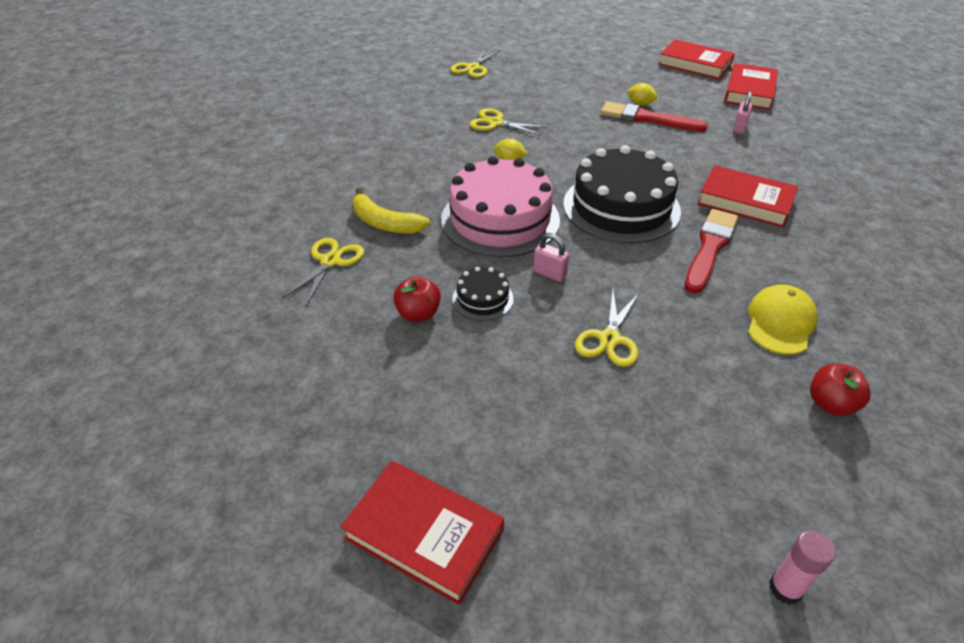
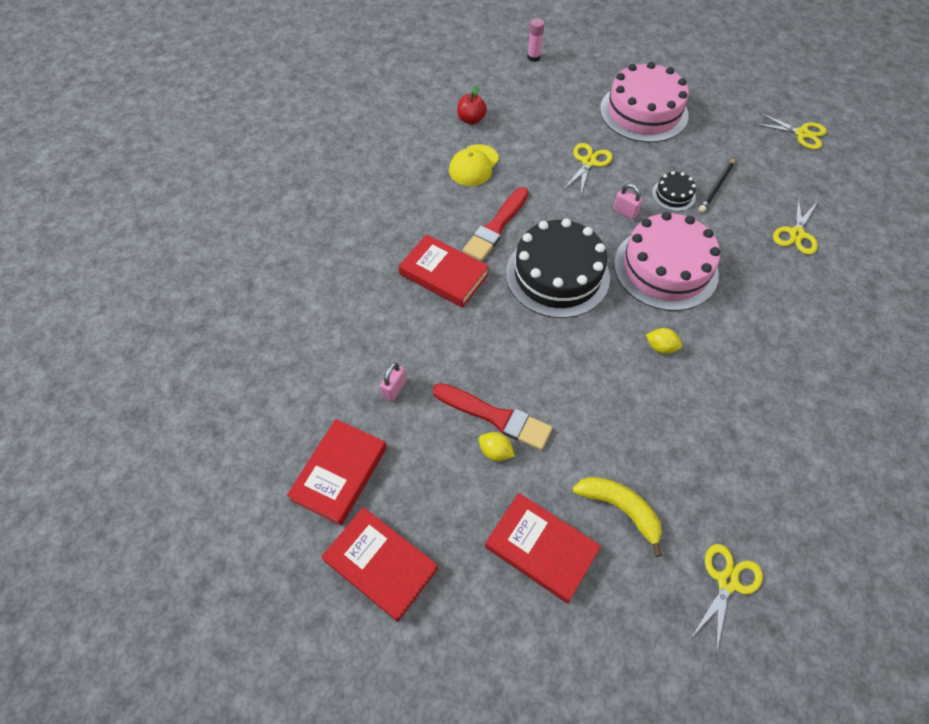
camera: 175 degrees left, 15 degrees up
red book [340,461,504,605] -> red book moved to [485,493,601,603]
yellow banana [353,188,430,234] -> yellow banana moved to [573,477,662,557]
red apple [393,276,441,322] -> black pencil [699,158,735,212]
yellow scissors [470,108,548,136] -> yellow scissors moved to [755,112,827,149]
none -> pink cake [600,62,689,143]

